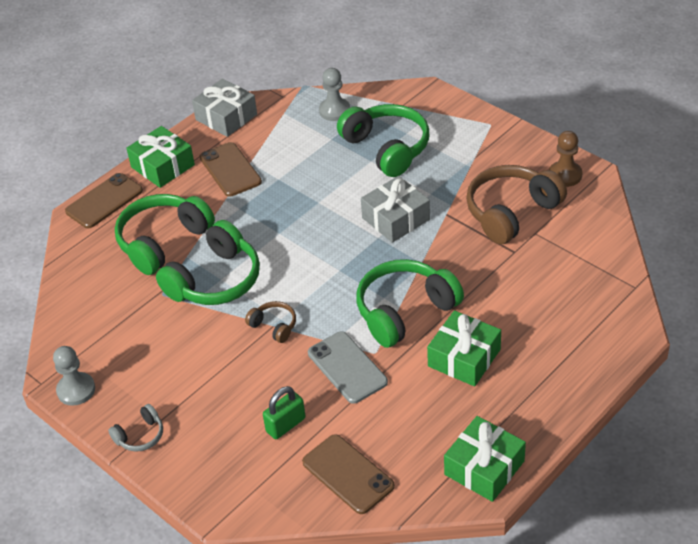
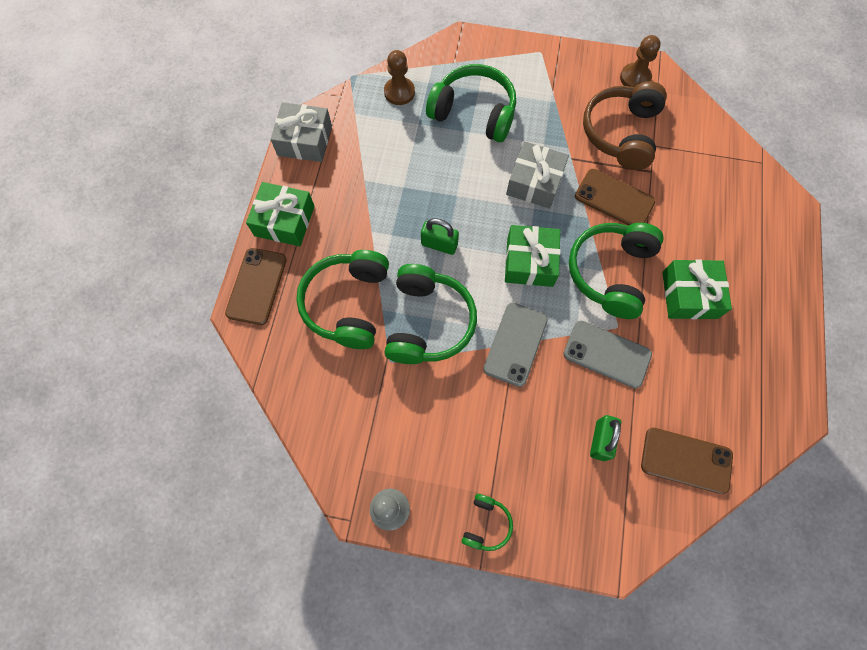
camera: 35 degrees left, 25 degrees up
grey headphones [108,404,163,452] -> green headphones [462,494,513,551]
brown phone [200,142,262,197] -> brown phone moved to [575,169,656,225]
brown headphones [245,301,296,343] -> grey phone [483,303,548,387]
grey pawn [319,68,350,121] -> brown pawn [384,50,415,105]
green gift [444,416,526,502] -> green gift moved to [505,225,561,287]
none -> green padlock [421,218,459,255]

